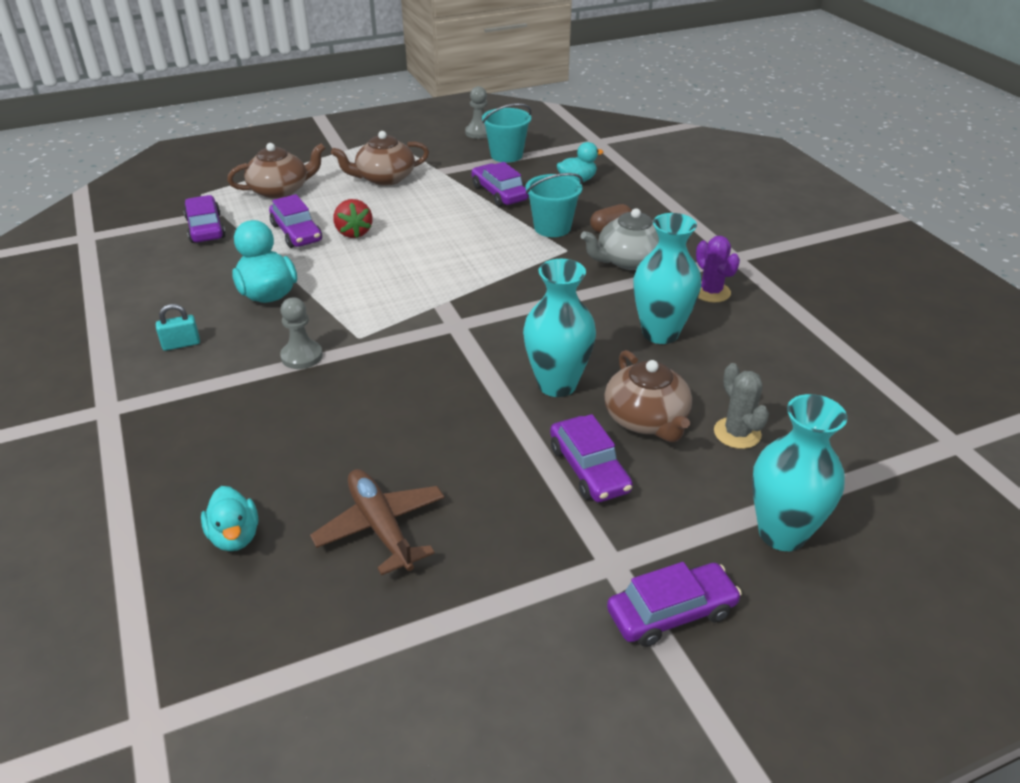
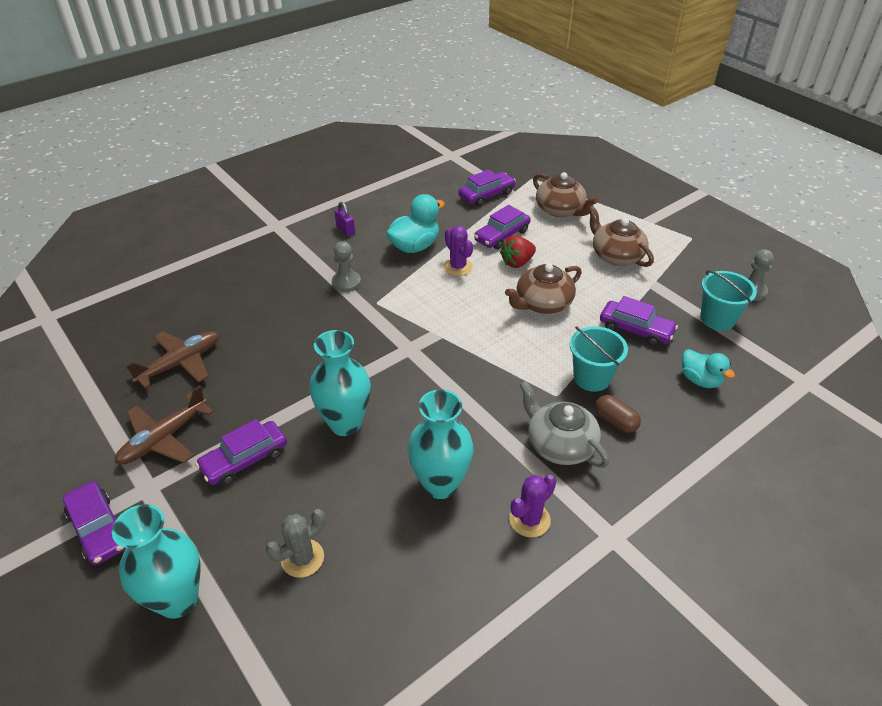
camera: 75 degrees right, 5 degrees up
turquoise padlock [156,304,200,351] -> purple padlock [334,202,355,236]
turquoise duck [201,486,258,551] -> none
purple car [471,162,529,207] -> purple car turned 75 degrees clockwise [600,296,678,346]
brown teapot [604,350,692,442] -> brown teapot moved to [505,264,582,314]
none -> brown plane [115,386,214,465]
none -> purple cactus [443,226,473,276]

